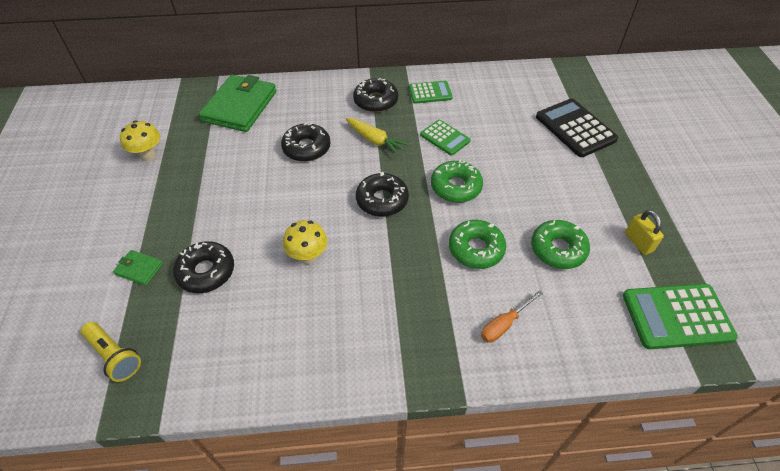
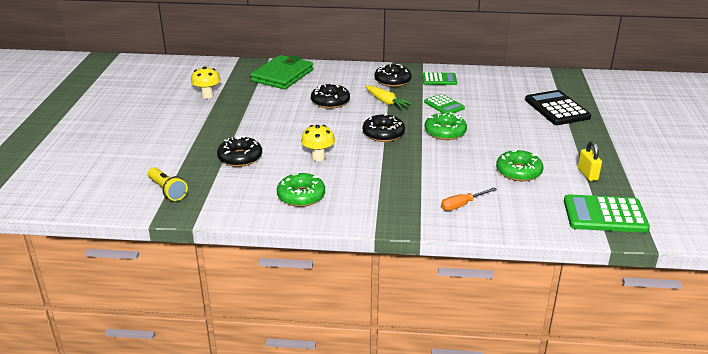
camera: 10 degrees right, 20 degrees down
green wallet [113,250,163,286] -> none
green donut [449,220,506,269] -> green donut moved to [277,172,325,207]

